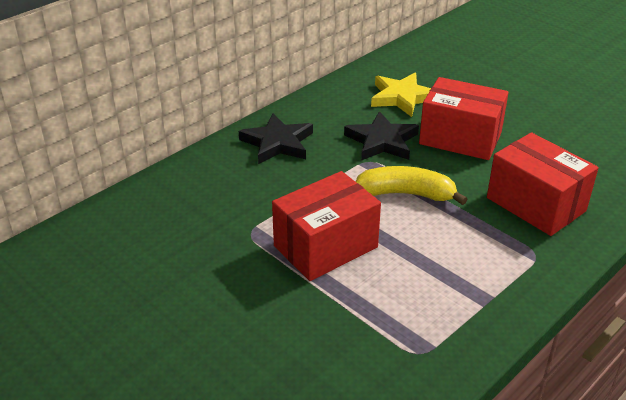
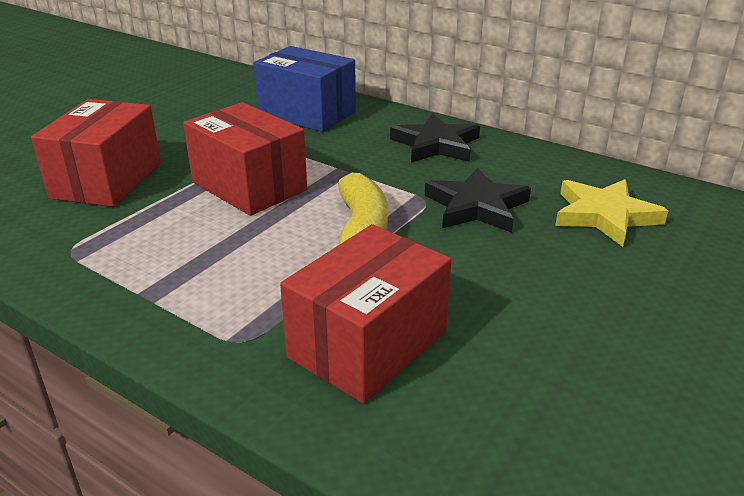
camera: 80 degrees right, 5 degrees down
red box [419,77,509,160] -> red box moved to [31,99,161,207]
none -> blue box [254,46,356,132]

